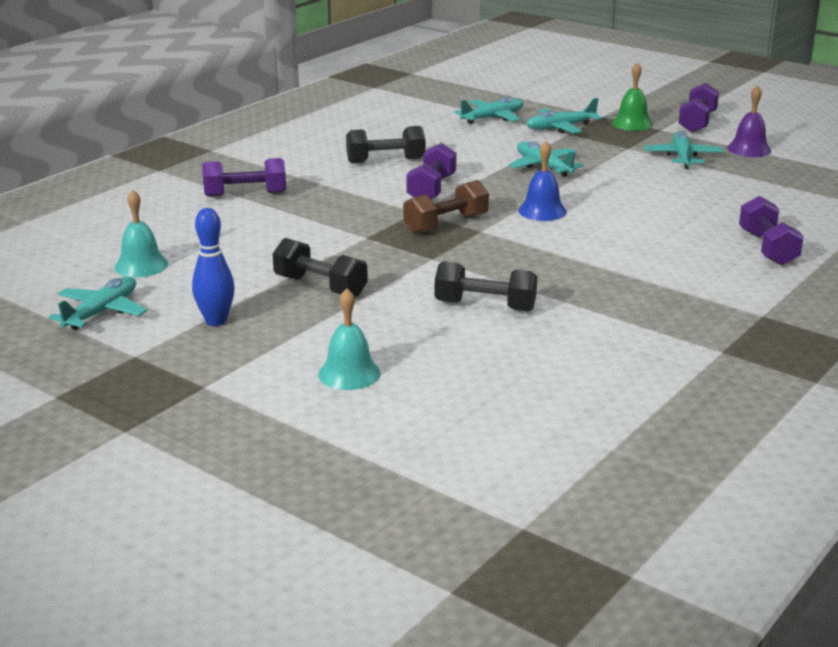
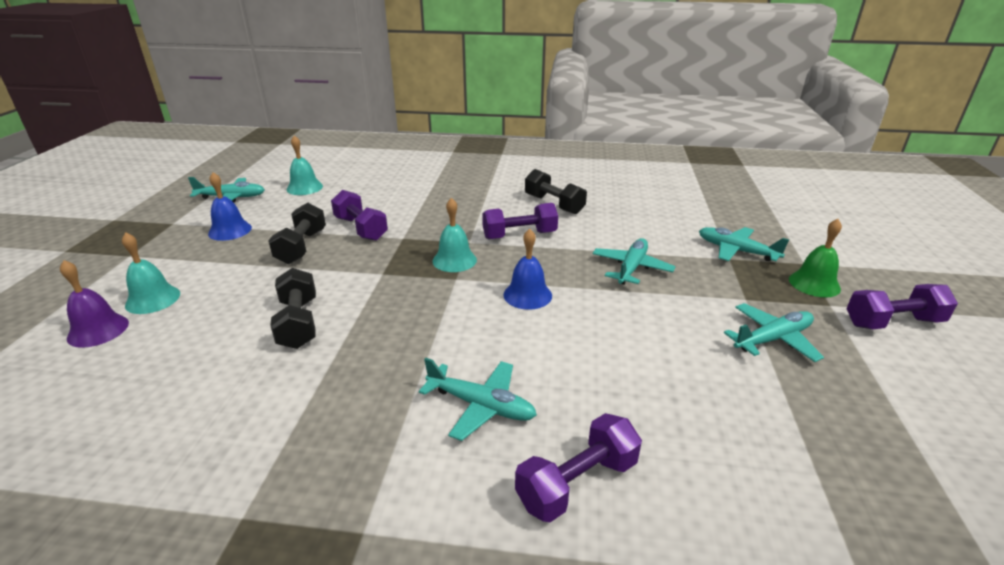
camera: 60 degrees right, 5 degrees up
blue bowling pin [192,208,235,326] -> blue bell [208,172,252,241]
purple dumbbell [202,158,286,197] -> purple dumbbell moved to [331,190,388,241]
brown dumbbell [403,180,489,234] -> turquoise bell [432,198,477,272]
turquoise plane [455,97,523,124] -> turquoise plane moved to [419,358,537,441]
purple bell [727,85,771,157] -> purple bell moved to [60,260,129,348]

